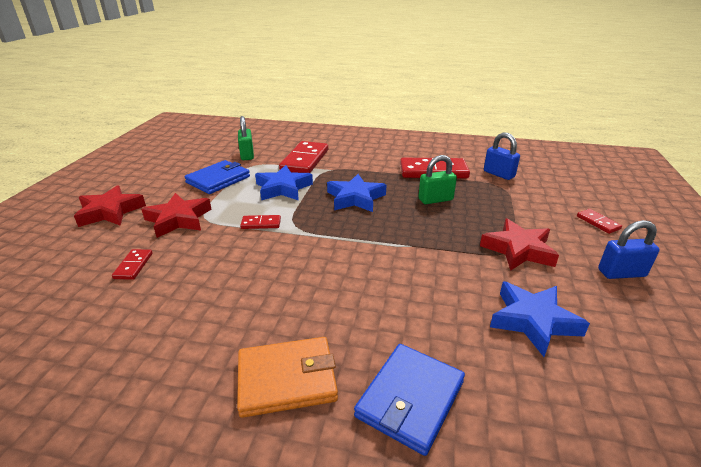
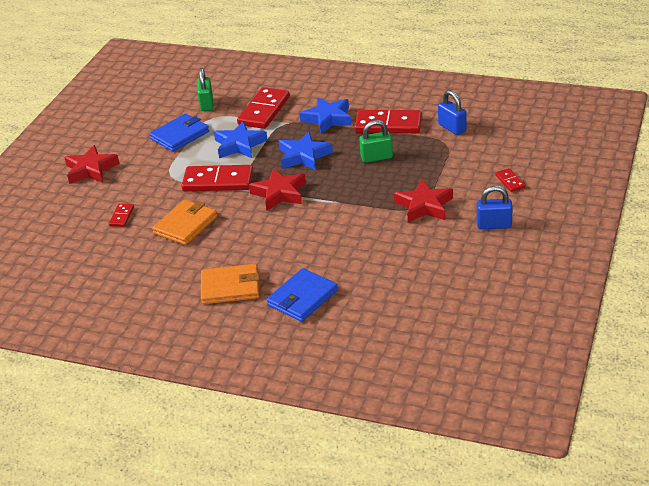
camera: 10 degrees right, 5 degrees up
red star [141,193,212,238] -> red star moved to [249,168,306,211]
red domino [240,215,281,229] -> red domino [181,165,253,191], size x2.11
blue star [490,281,590,357] -> blue star moved to [300,97,352,134]
none -> orange wallet [152,200,217,245]

